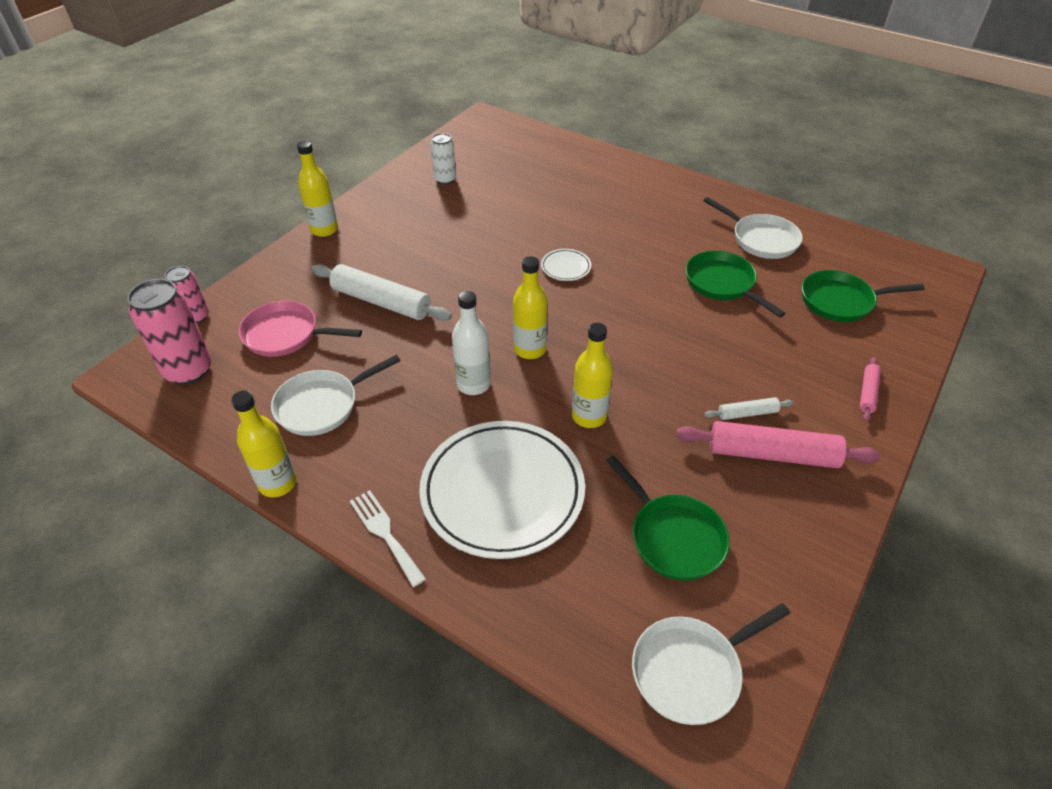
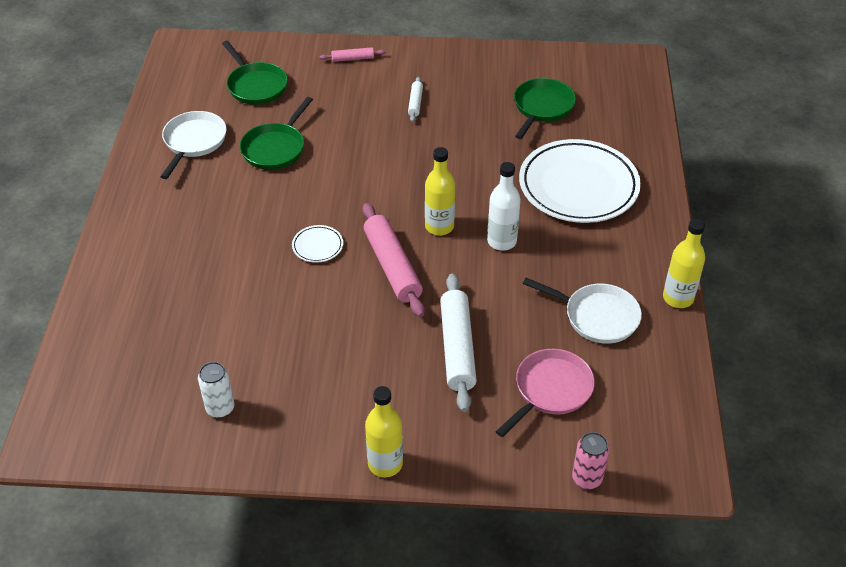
camera: 120 degrees left, 0 degrees up
pink can [127,279,212,385] -> none
pink pan [239,301,362,357] -> pink pan turned 120 degrees counterclockwise [496,349,595,437]
white fork [350,490,426,587] -> none
yellow bottle [572,323,613,428] -> none
white pan [632,603,790,725] -> none
pink rolling pin [676,421,881,468] -> pink rolling pin moved to [362,203,425,317]
white rolling pin [704,397,794,420] -> white rolling pin turned 45 degrees clockwise [408,77,423,122]

